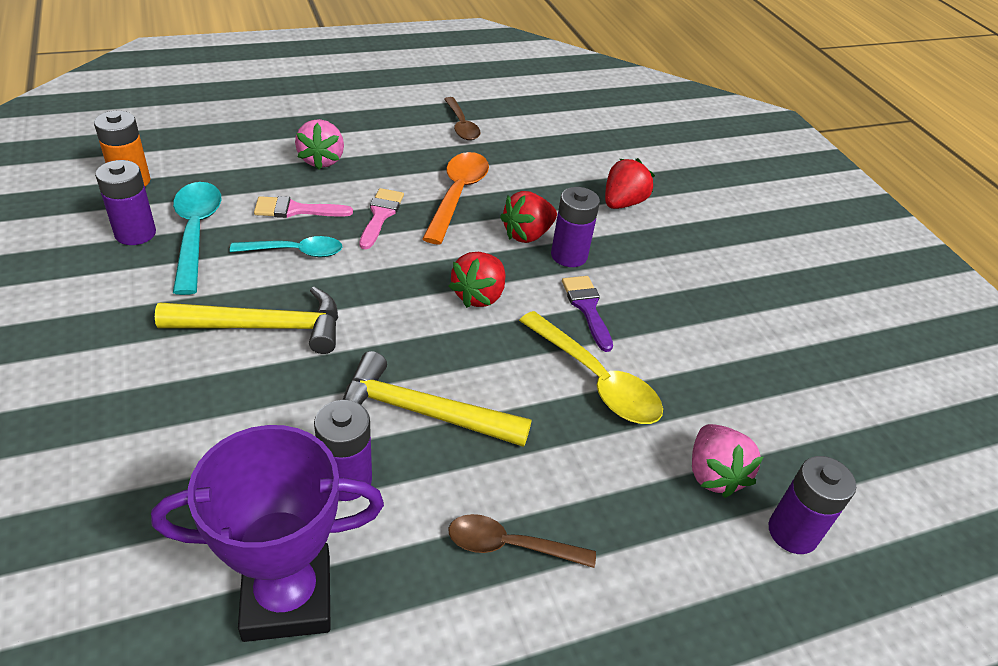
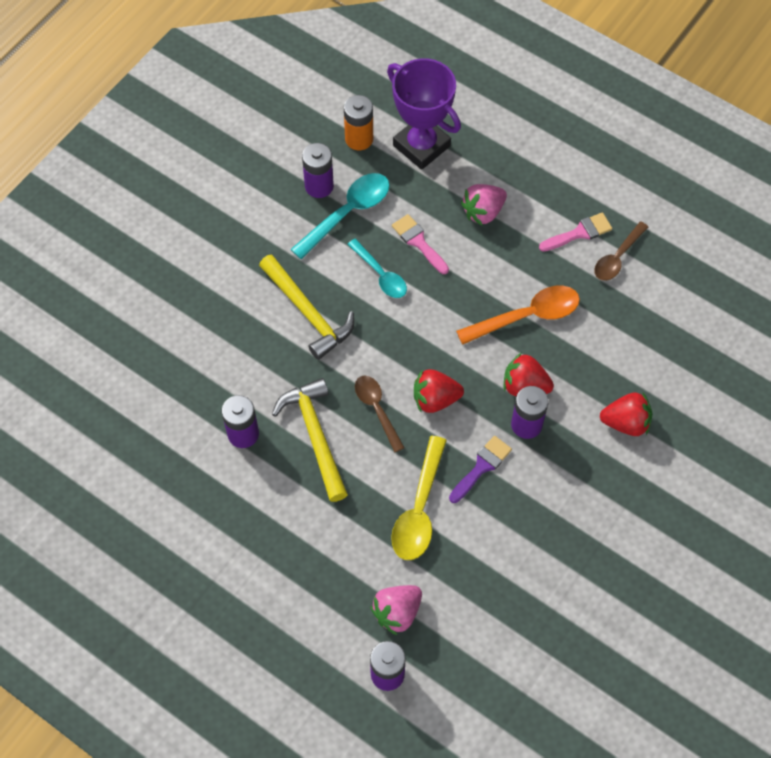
camera: 60 degrees right, 20 degrees up
purple trophy [151,425,384,642] -> purple trophy moved to [387,58,461,170]
pink brush [359,188,404,249] -> pink brush moved to [539,212,612,252]
brown spoon [449,514,596,568] -> brown spoon moved to [355,375,405,453]

